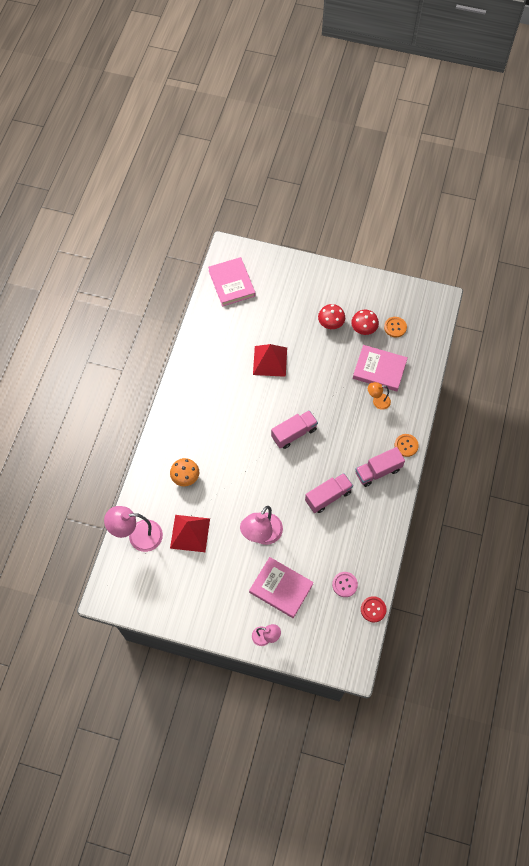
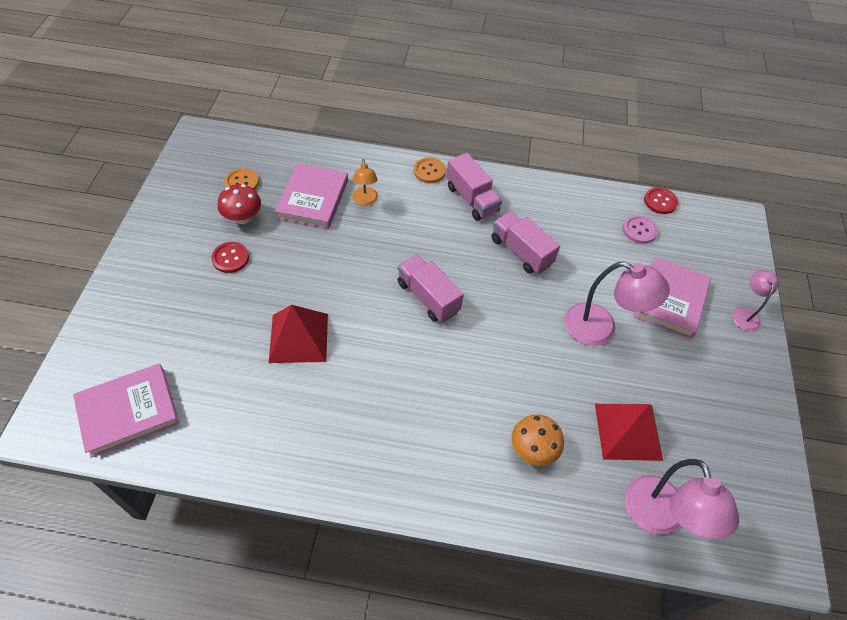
camera: 100 degrees left, 10 degrees down
red mushroom [318,304,345,329] -> red button [211,242,249,273]

